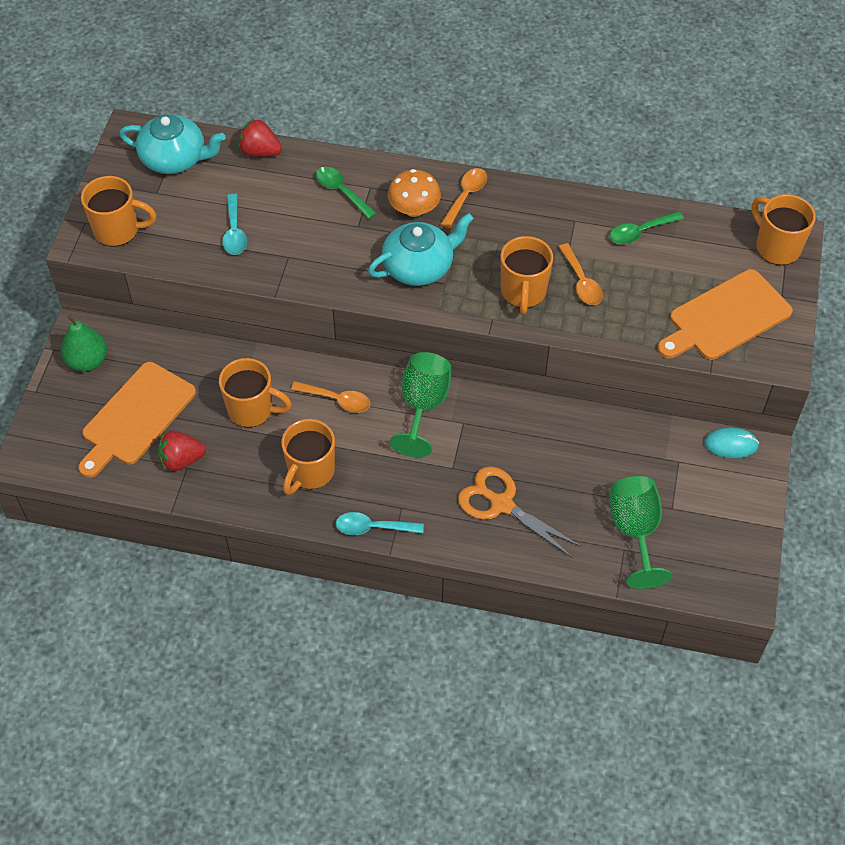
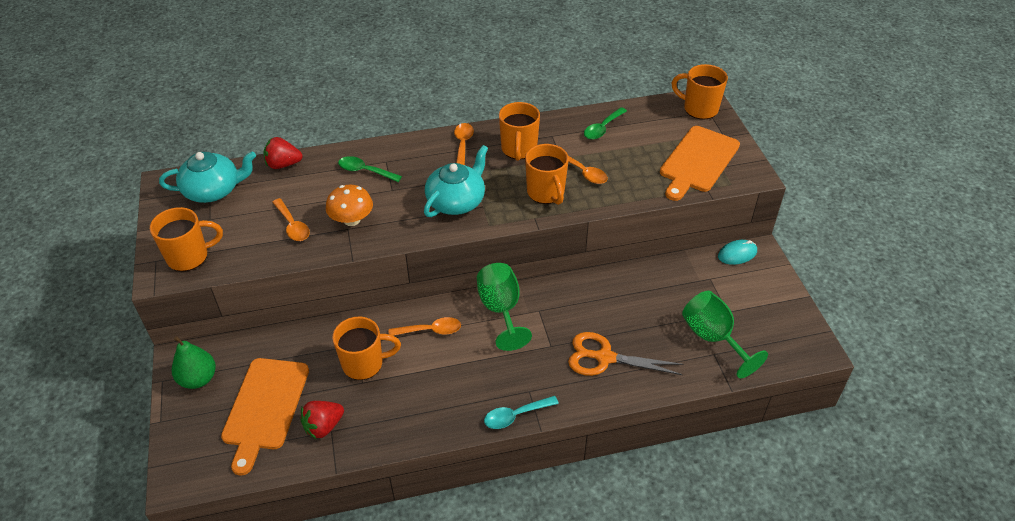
camera: 25 degrees left, 10 degrees down
turquoise spoon [222,194,247,255] -> orange spoon [272,198,310,241]
orange mug [281,419,335,495] -> orange mug moved to [499,102,540,161]
orange mushroom [388,169,441,217] -> orange mushroom moved to [326,185,373,226]

